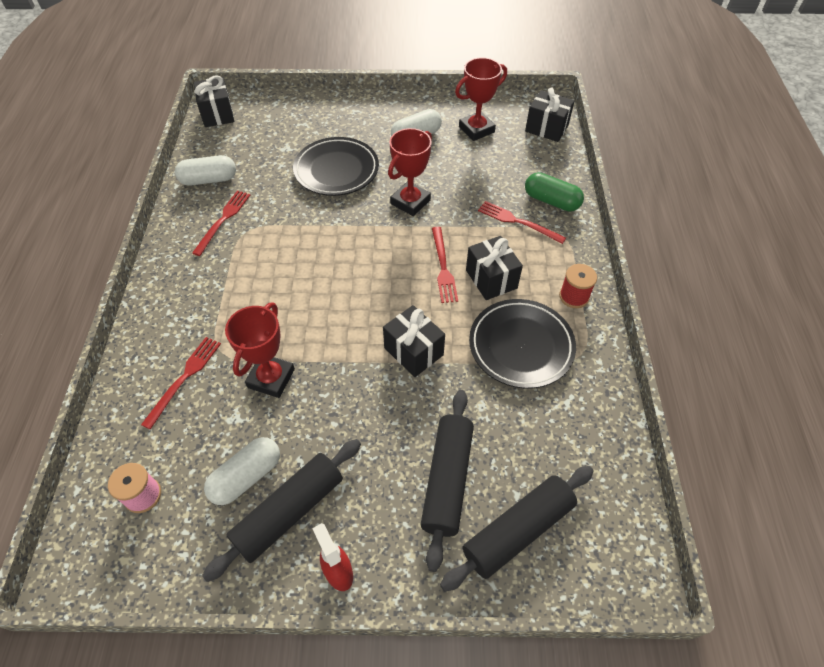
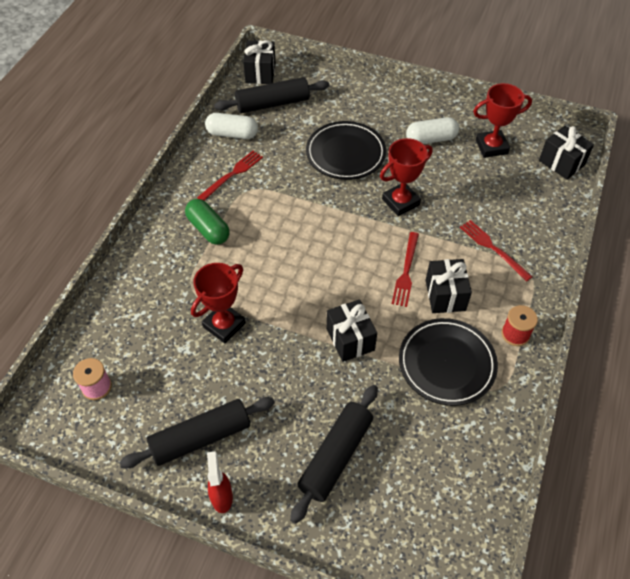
camera: 20 degrees right, 0 degrees up
red fork [141,337,221,429] -> none
white capsule [204,437,280,505] -> none
black rolling pin [440,466,594,592] -> black rolling pin moved to [214,77,329,113]
green capsule [525,172,584,212] -> green capsule moved to [185,199,230,245]

